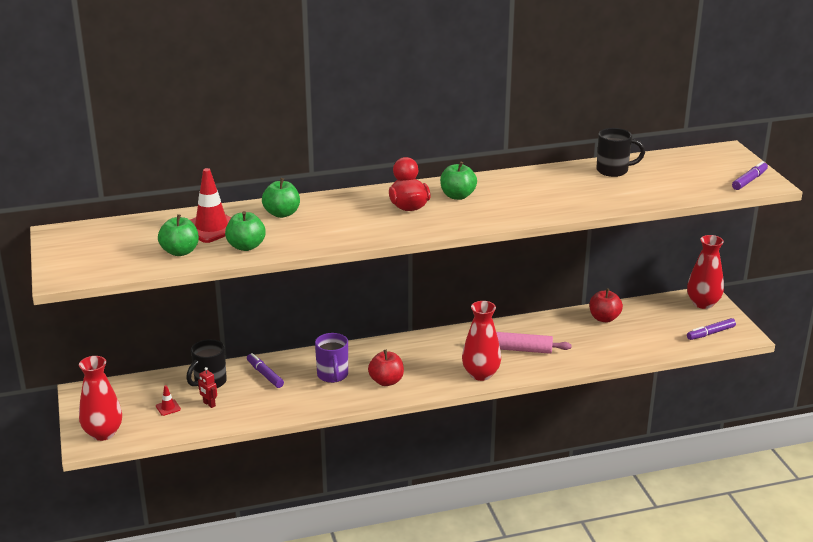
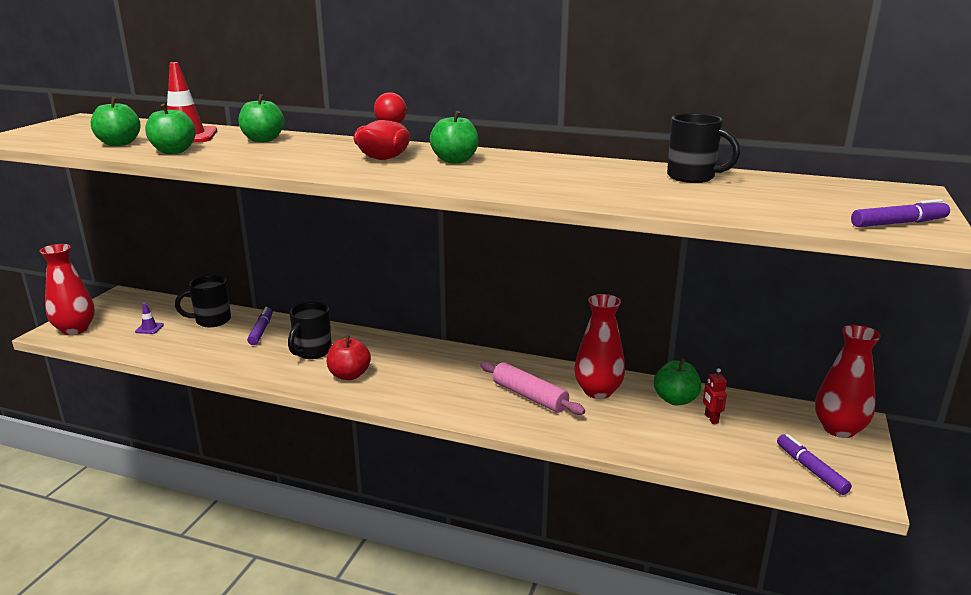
camera: 35 degrees right, 5 degrees down
red traffic cone [156,385,181,416] -> purple traffic cone [135,303,164,334]
red robot [198,367,217,408] -> red robot moved to [703,368,727,424]
purple mug [315,333,348,383] -> black mug [288,302,332,359]
red vase [462,301,501,381] -> red vase moved to [574,294,625,399]
red apple [589,288,623,323] -> green apple [654,358,701,406]
purple marker [687,318,736,340] -> purple marker turned 60 degrees clockwise [777,434,852,495]

